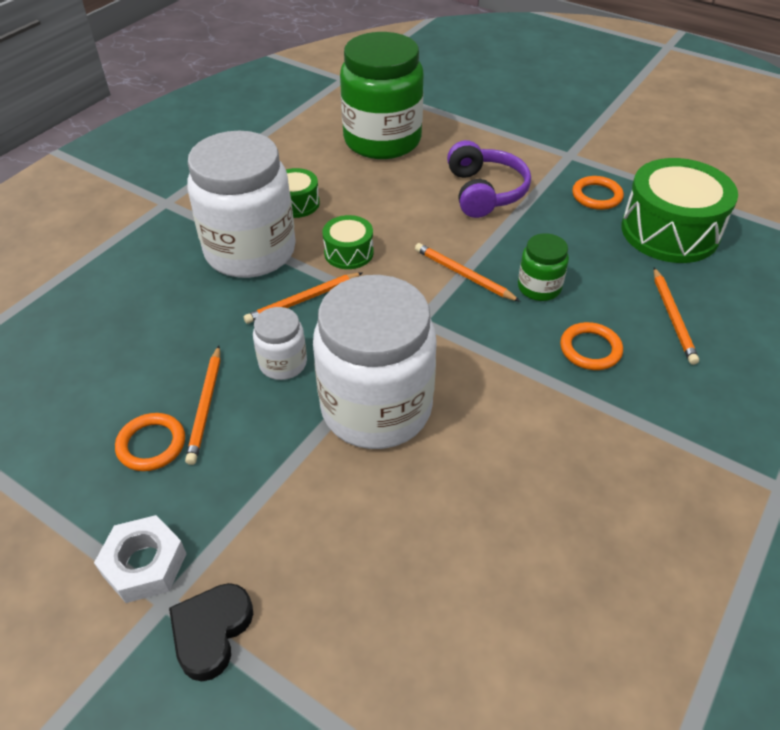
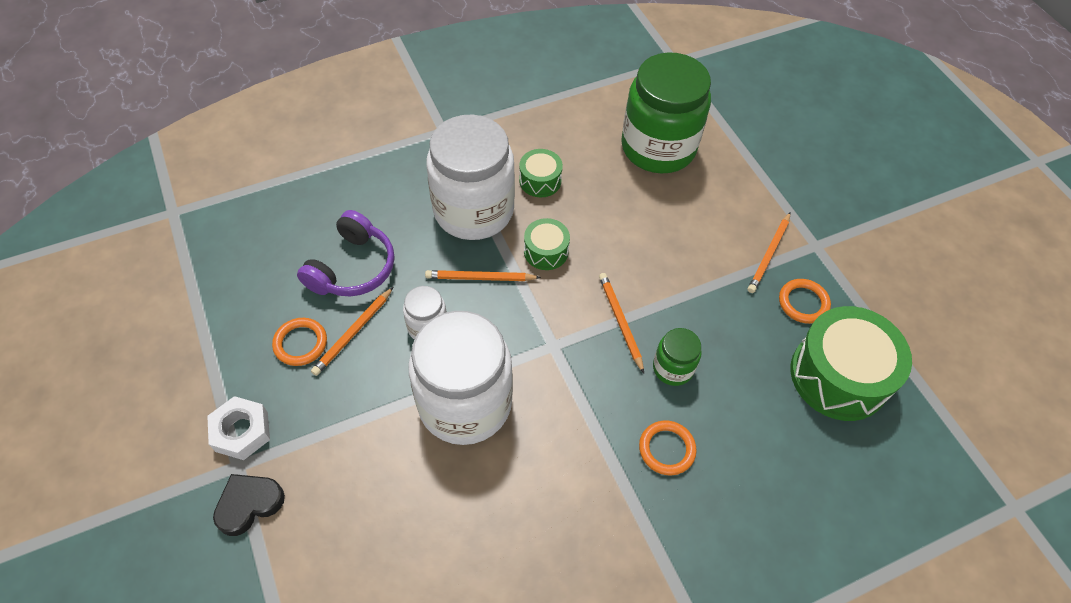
camera: 30 degrees right, 10 degrees up
purple headphones [447,140,531,218] -> purple headphones moved to [297,210,394,297]
orange pencil [654,267,699,365] -> orange pencil moved to [748,212,790,293]

